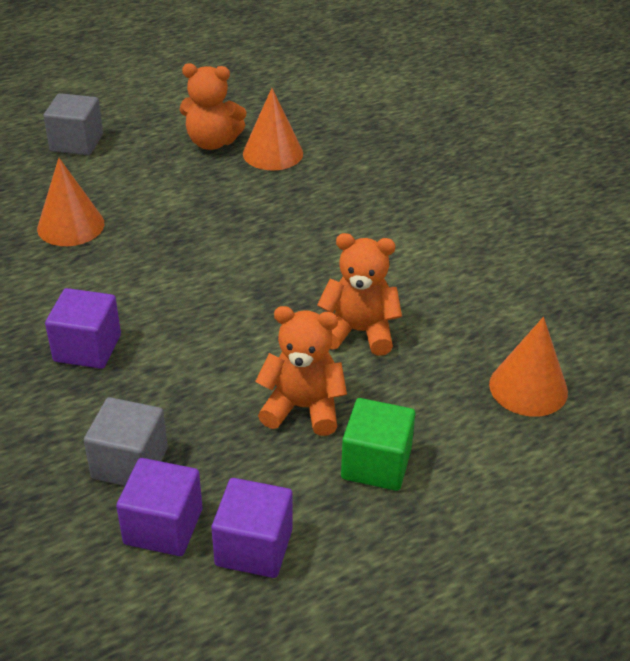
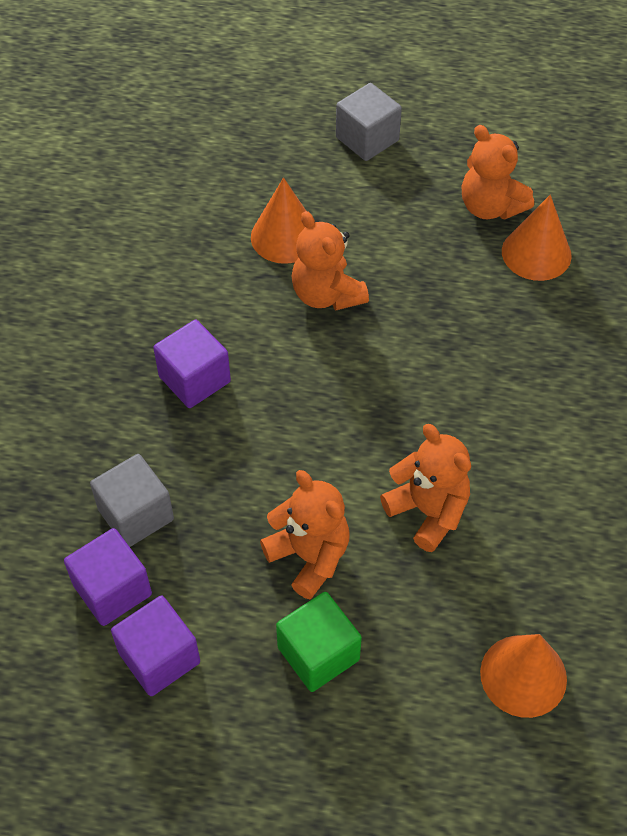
camera: 40 degrees right, 15 degrees up
none -> orange teddy bear [292,211,369,310]

